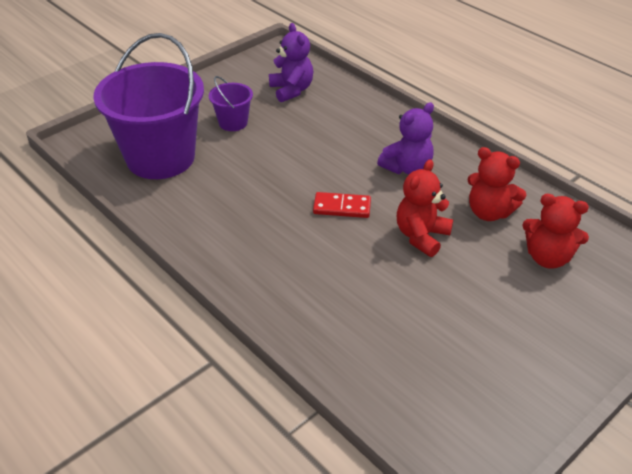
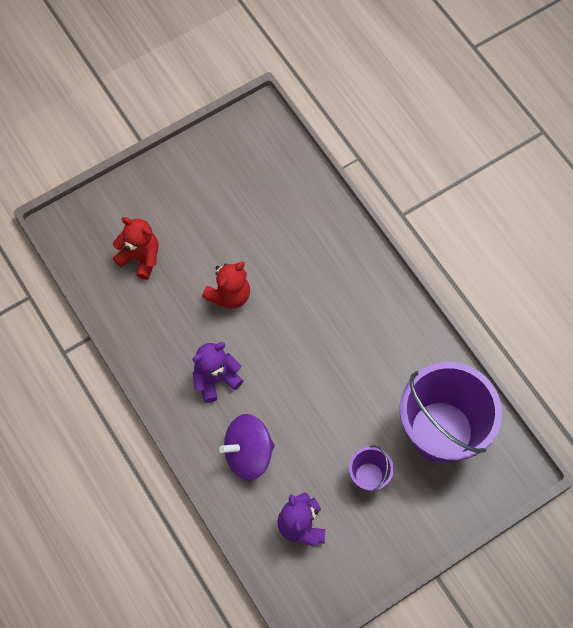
camera: 170 degrees left, 25 degrees up
red domino [313,192,371,218] -> none
red teddy bear [467,147,526,221] -> none
none -> purple spinning top [219,414,275,481]

